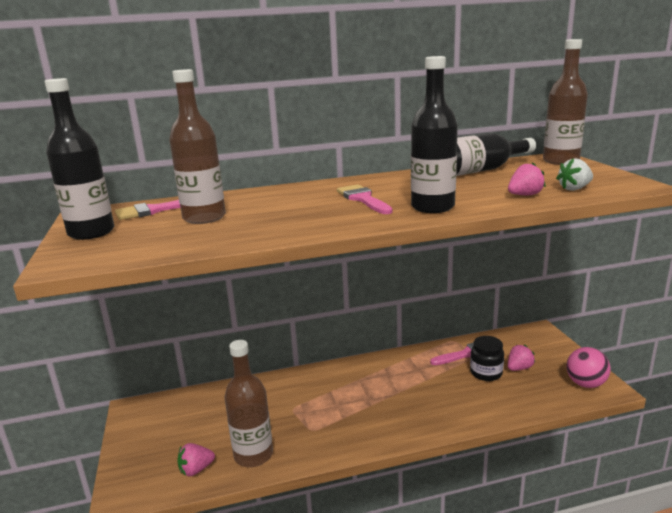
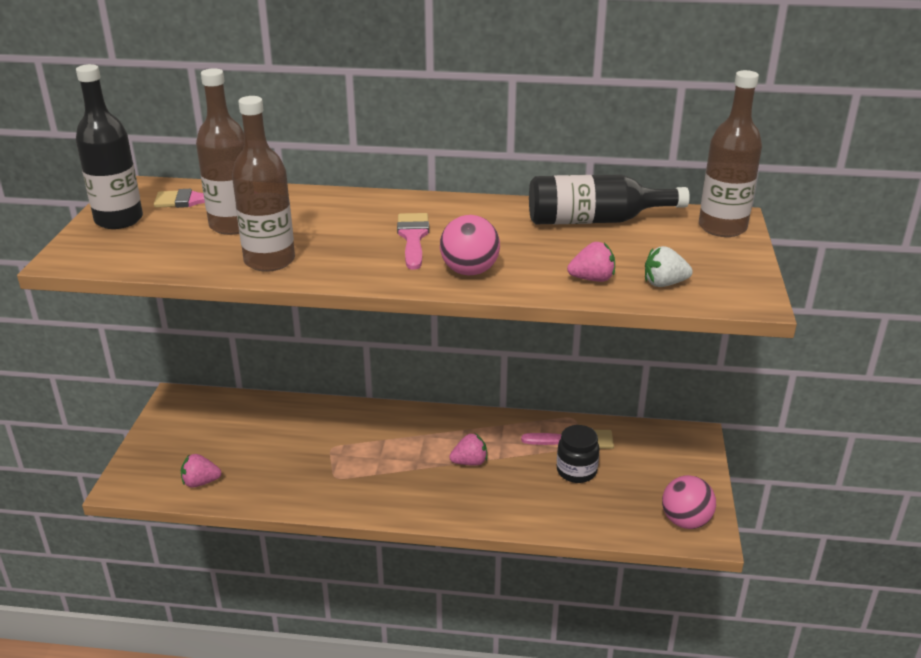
camera: 20 degrees right, 10 degrees up
brown bottle [224,340,273,467] -> brown bottle moved to [232,96,295,272]
black bottle [411,56,458,213] -> pink ball [440,215,500,275]
pink strawberry [508,344,535,371] -> pink strawberry moved to [449,433,487,466]

